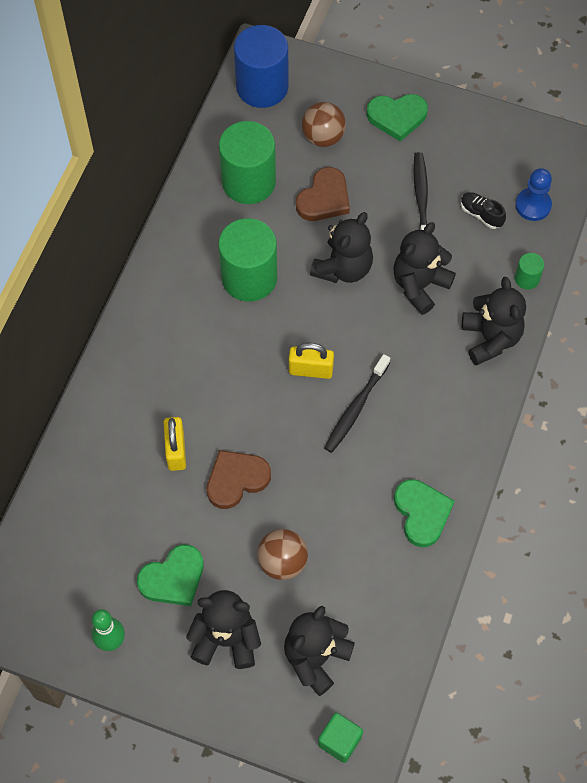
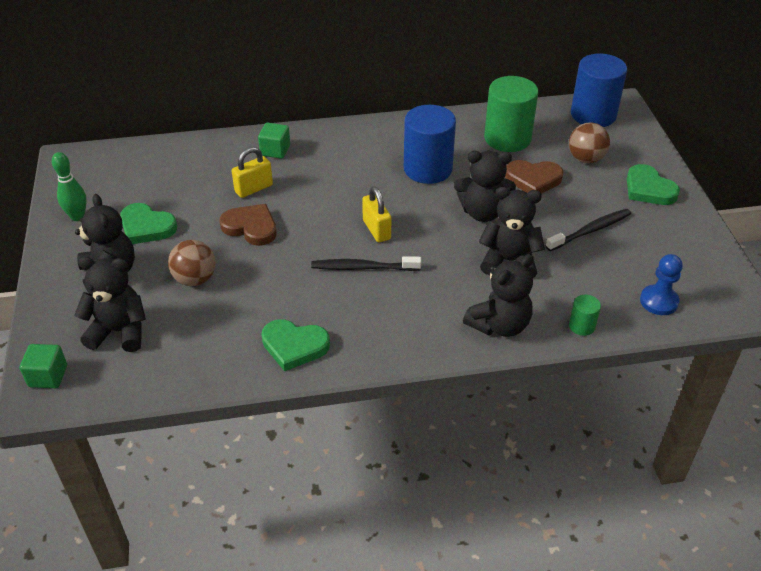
camera: 60 degrees right, 20 degrees down
green cylinder [218,218,277,302] -> blue cylinder [404,105,456,184]
green heart [394,479,455,547] -> green heart turned 60 degrees clockwise [262,319,330,371]
black shoe [461,192,506,229] -> none
none -> green cube [258,123,290,159]

